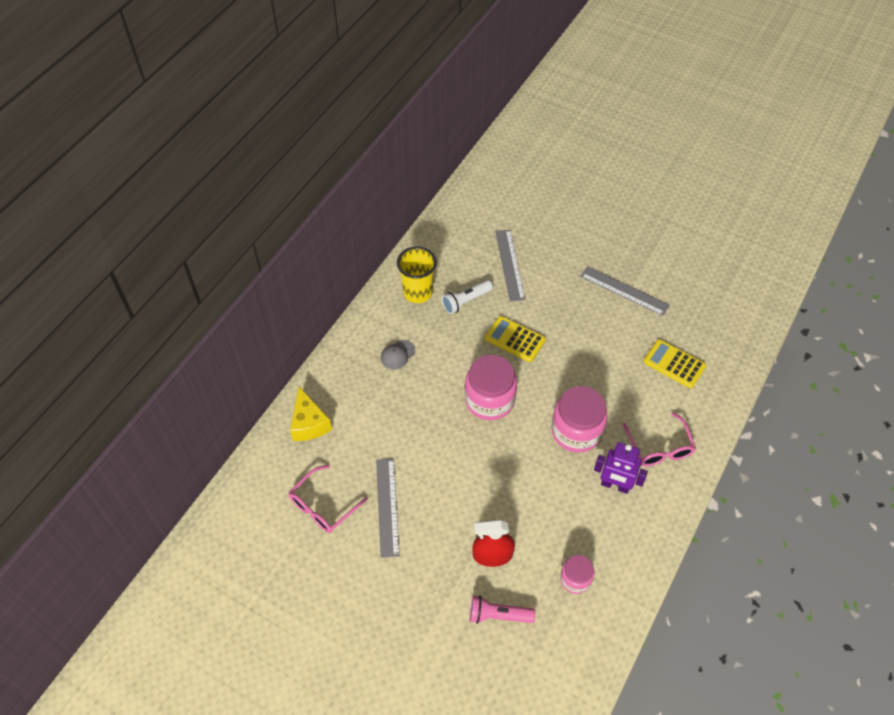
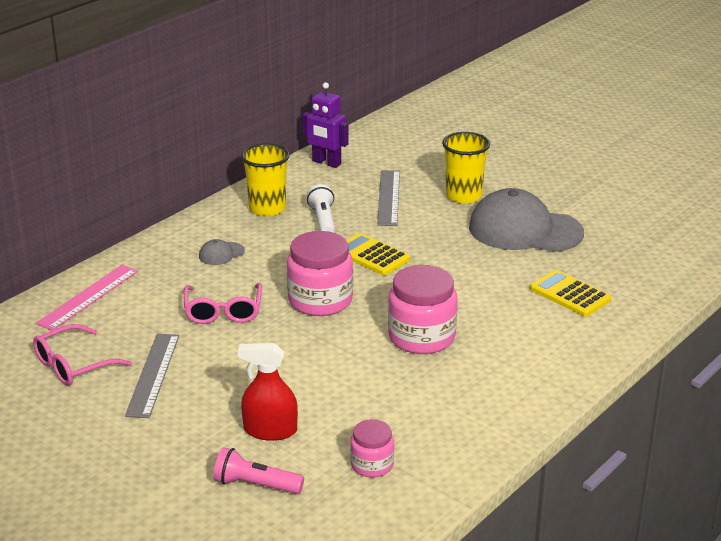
camera: 10 degrees right, 25 degrees down
yellow cheese [290,387,332,441] -> pink ruler [36,265,138,330]
white flashlight [442,280,493,314] -> white flashlight turned 105 degrees clockwise [307,184,335,233]
grey ruler [580,266,670,316] -> grey cap [469,188,584,252]
purple robot [594,442,648,494] -> purple robot moved to [302,82,349,168]
pink glasses [623,412,696,466] -> pink glasses moved to [184,283,262,324]
none -> yellow cup [442,132,490,204]

